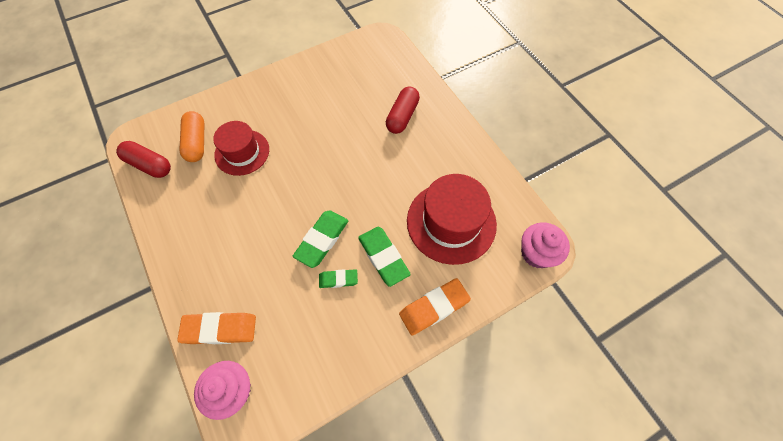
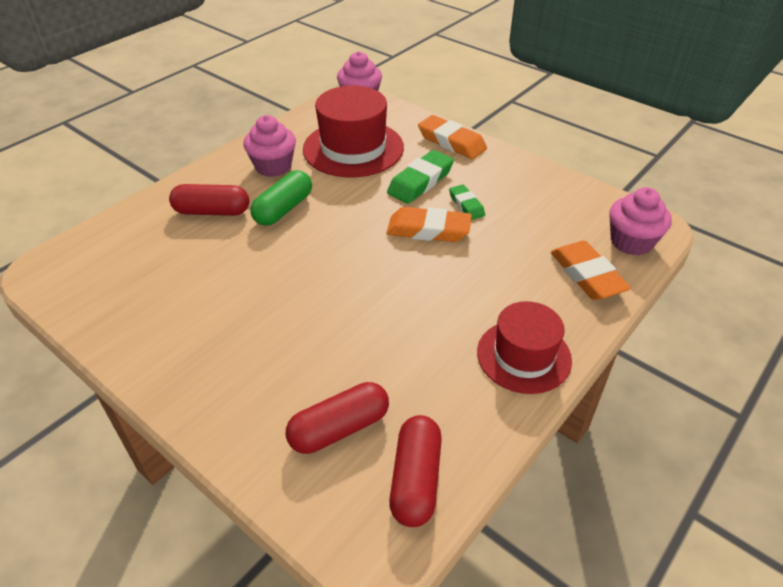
camera: 110 degrees left, 20 degrees down
orange capsule [179,111,204,162] -> red capsule [286,382,389,454]
red hat [213,121,269,176] -> red hat moved to [477,301,572,394]
green eraser [293,210,348,268] -> orange eraser [387,207,472,242]
none -> pink cupcake [243,115,296,177]
none -> green capsule [250,170,312,226]

